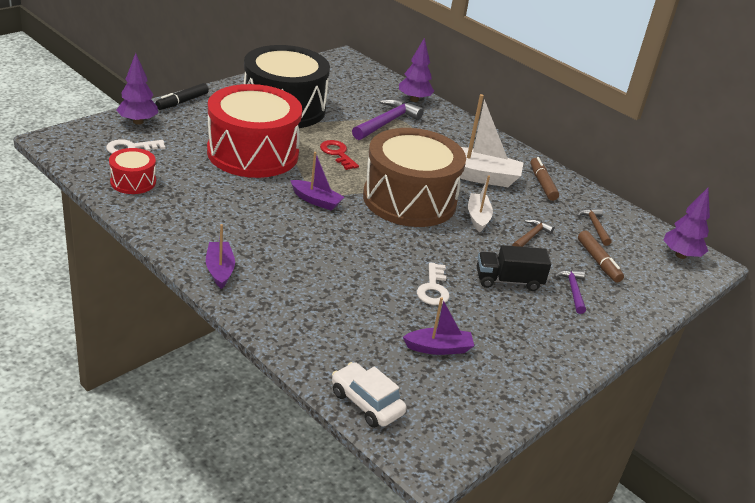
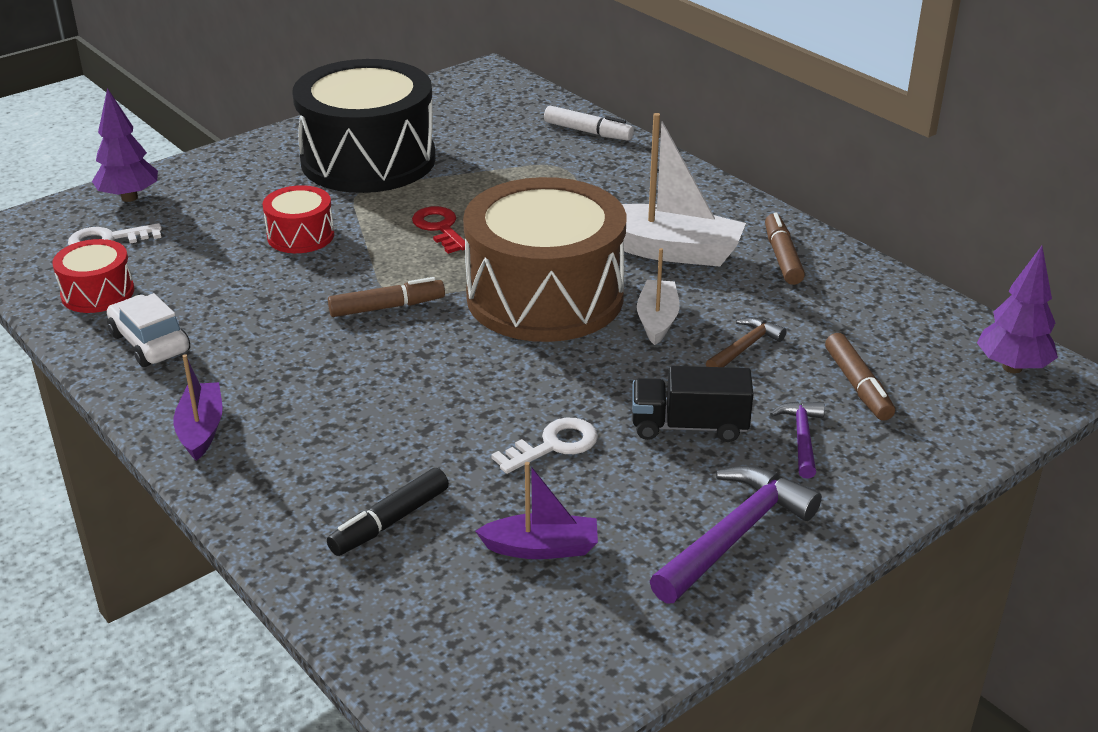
camera: 10 degrees right, 0 degrees up
black marker [155,83,209,110] -> black marker moved to [327,468,449,556]
red drum [207,84,302,178] -> red drum [263,185,334,253], size x0.45
purple boat [290,152,344,211] -> brown marker [328,277,445,317]
white car [332,362,407,428] -> white car moved to [107,293,190,367]
purple hammer [352,99,424,140] -> purple hammer moved to [650,466,822,604]
purple tree [399,38,434,102] -> white marker [544,105,634,141]
white key [417,262,450,305] -> white key turned 135 degrees counterclockwise [491,418,598,474]
brown hammer [577,208,611,246] -> none

